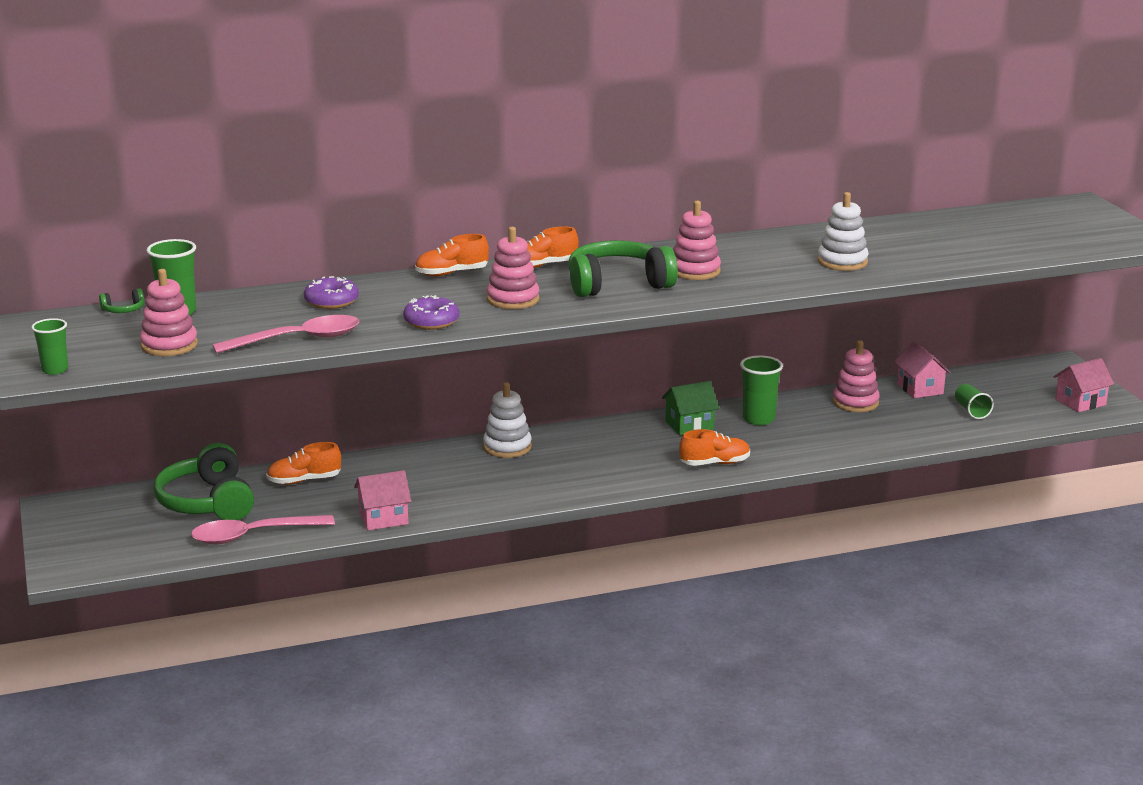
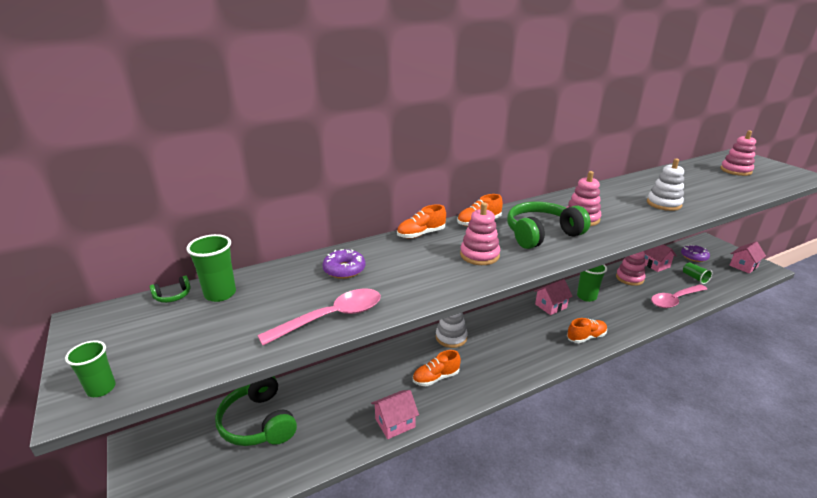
camera: 10 degrees left, 5 degrees up
pink stacking toy [140,269,198,356] -> pink stacking toy moved to [720,130,756,176]
pink spoon [191,515,335,544] -> pink spoon moved to [651,284,707,308]
orange shoe [266,442,341,485] -> orange shoe moved to [413,350,461,386]
purple donut [403,295,459,330] -> purple donut moved to [681,244,710,262]
green house [662,381,719,436] -> pink house [534,279,573,315]

